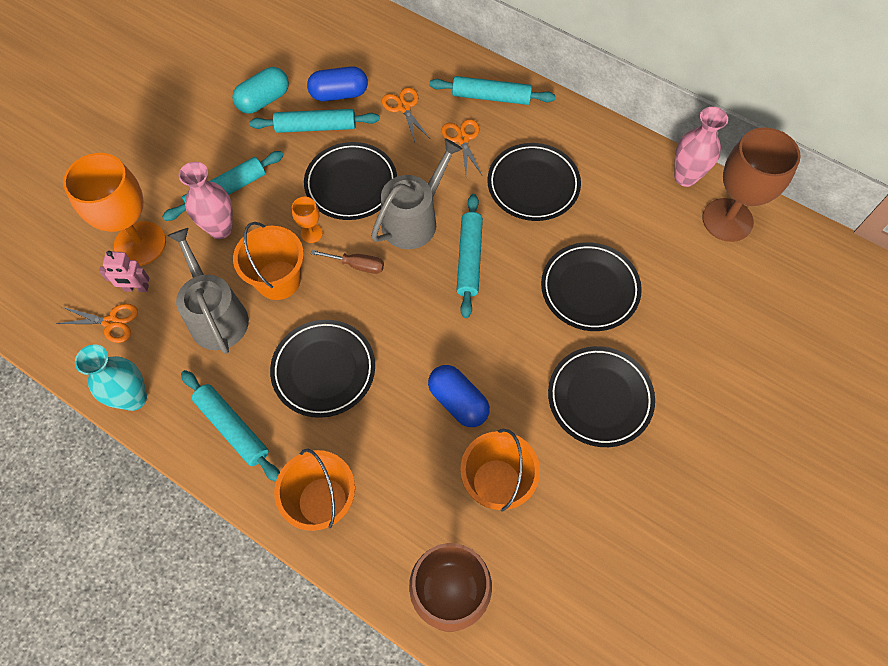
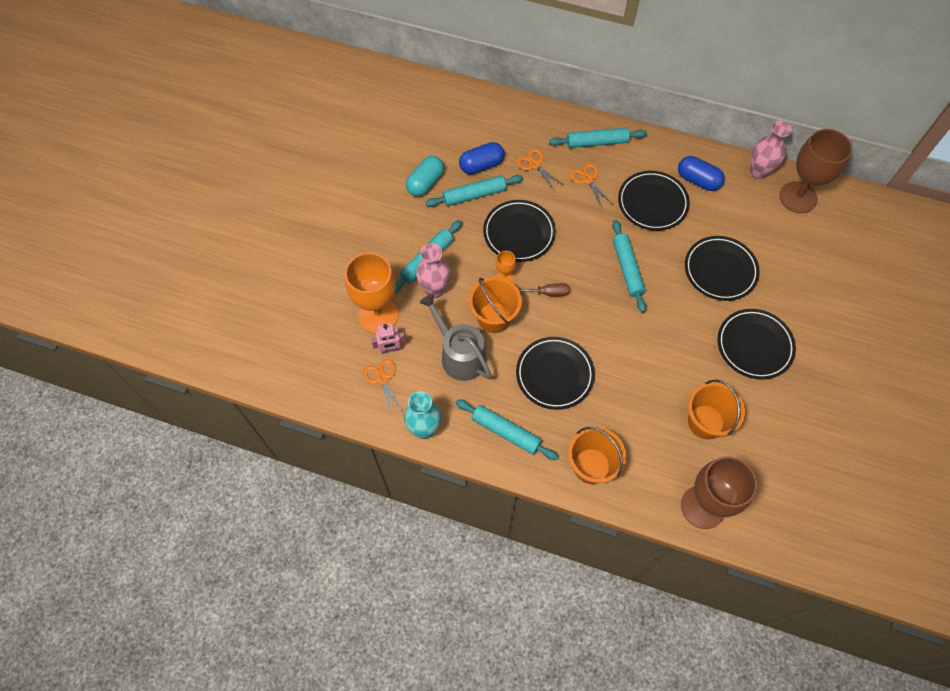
camera: 15 degrees left, 0 degrees up
orange scissors [56,304,138,343] -> orange scissors turned 105 degrees counterclockwise [363,359,403,414]
grey watering can [371,138,462,249] -> none
blue capsule [428,365,490,427] -> blue capsule moved to [678,156,725,191]

